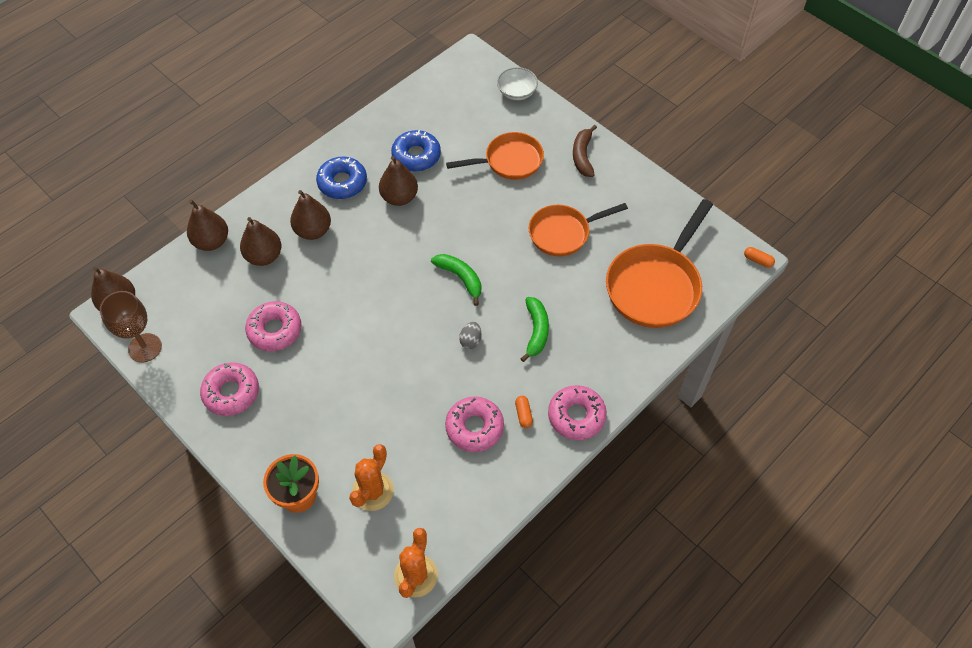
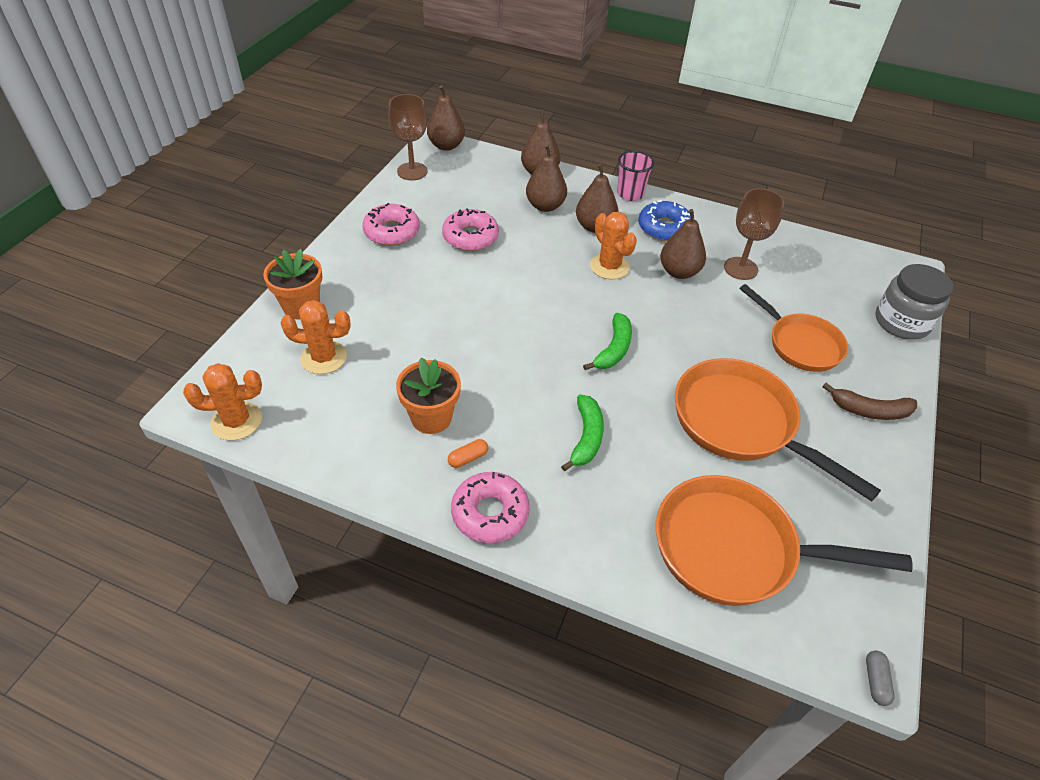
camera: 65 degrees right, 10 degrees down
blue donut [391,130,441,172] -> brown goblet [724,188,784,280]
pink donut [445,396,504,452] -> orange flower pot [396,357,461,434]
grey egg [459,322,482,349] -> none
white bowl [497,67,538,100] -> grey jar [875,264,953,340]
green banana [521,297,549,362] -> green banana turned 60 degrees counterclockwise [561,394,604,471]
orange pan [529,203,628,256] -> orange pan [675,358,881,501], size x1.52
brown banana [573,125,597,177] -> brown banana turned 150 degrees counterclockwise [823,383,917,420]
orange capsule [744,247,775,268] -> grey capsule [866,651,894,706]
none -> orange cactus [590,212,637,279]
none -> pink cup [617,151,654,201]

